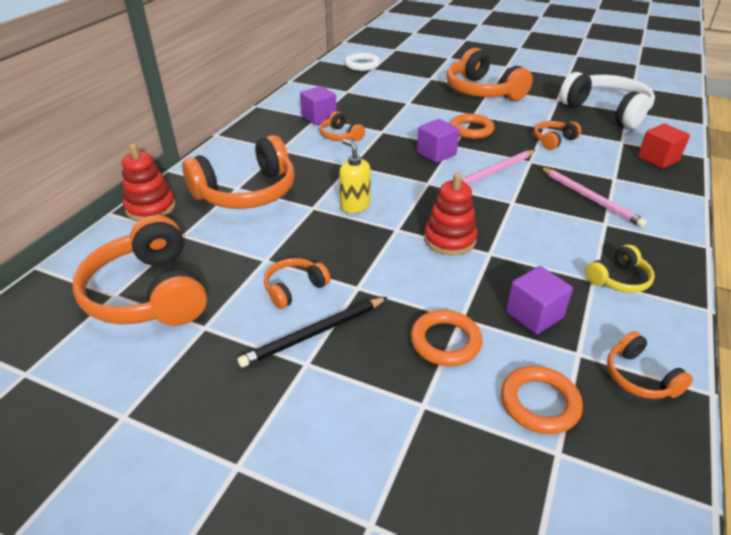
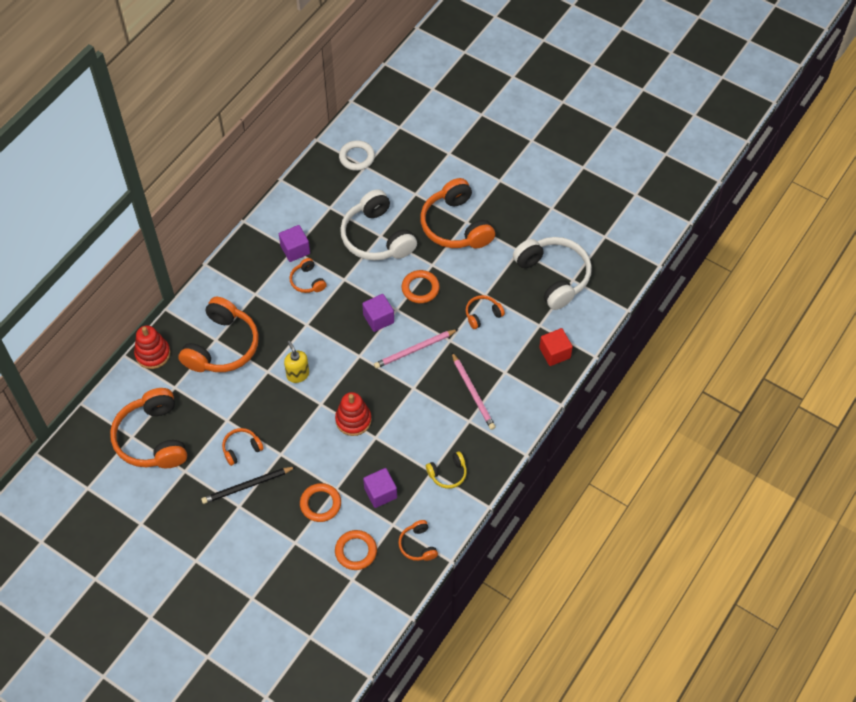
camera: 10 degrees right, 20 degrees up
orange headphones [182,135,295,209] -> orange headphones turned 45 degrees counterclockwise [178,297,259,372]
none -> white headphones [340,189,417,261]

